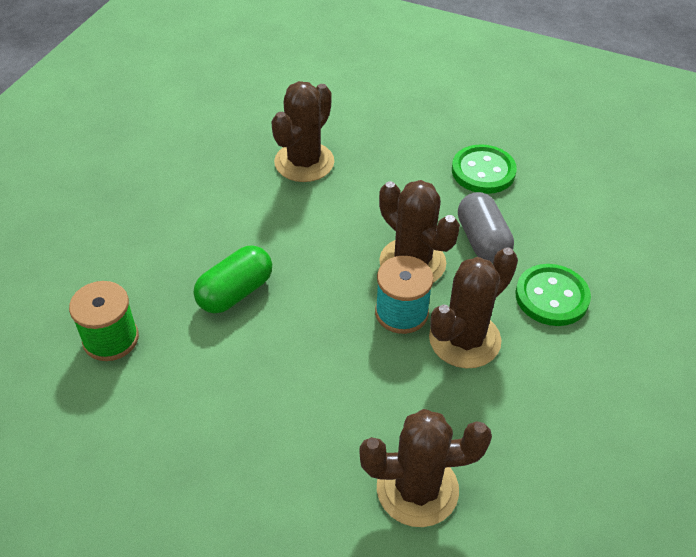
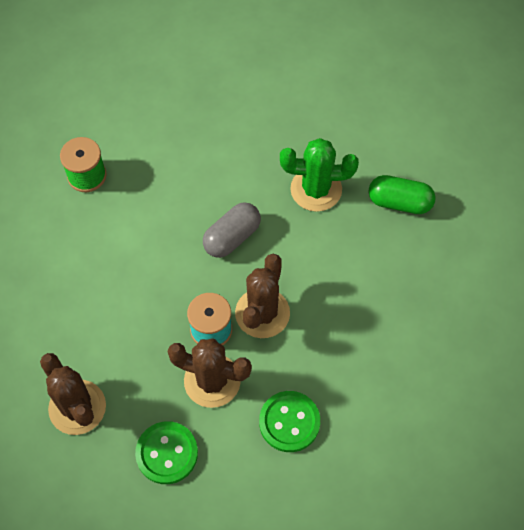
camera: 60 degrees right, 15 degrees up
green capsule [194,245,272,313] -> green capsule moved to [369,175,436,214]
brown cactus [271,81,334,182] -> green cactus [280,138,359,212]
green button [452,144,517,194] -> green button moved to [135,421,198,484]
grey capsule [458,192,514,263] -> grey capsule moved to [203,202,261,258]

